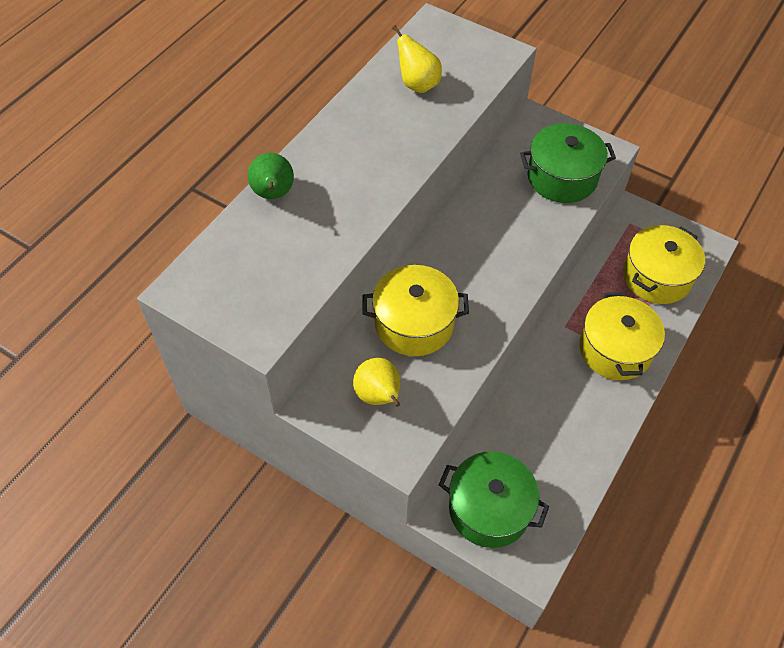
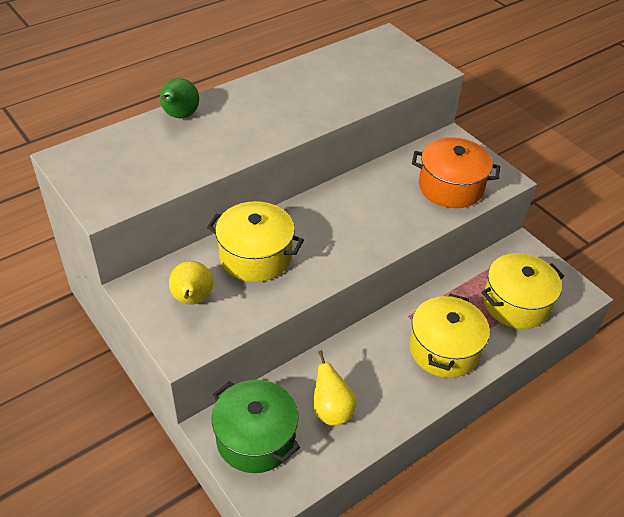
camera: 20 degrees right, 10 degrees down
yellow pear [392,25,442,93] -> yellow pear moved to [313,350,357,426]
green pot [520,123,616,203] -> orange pot [412,137,500,208]

